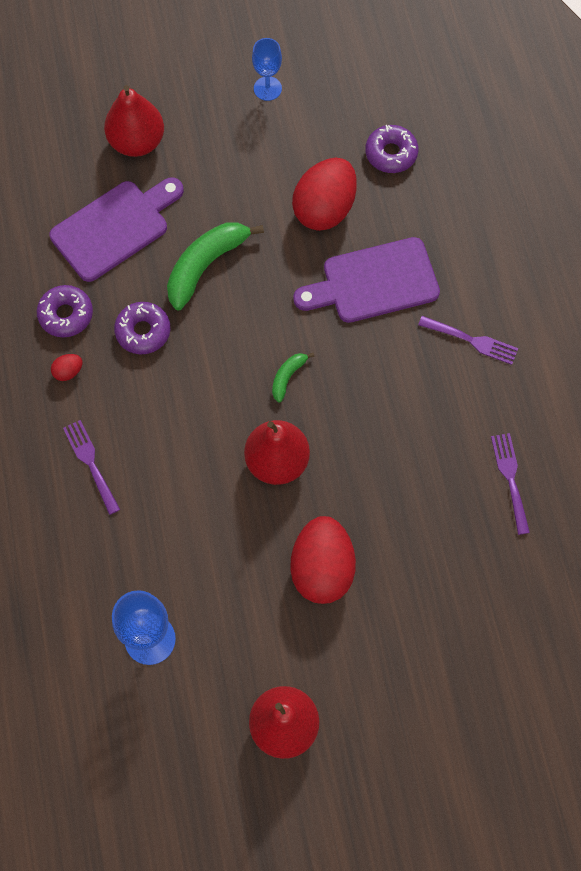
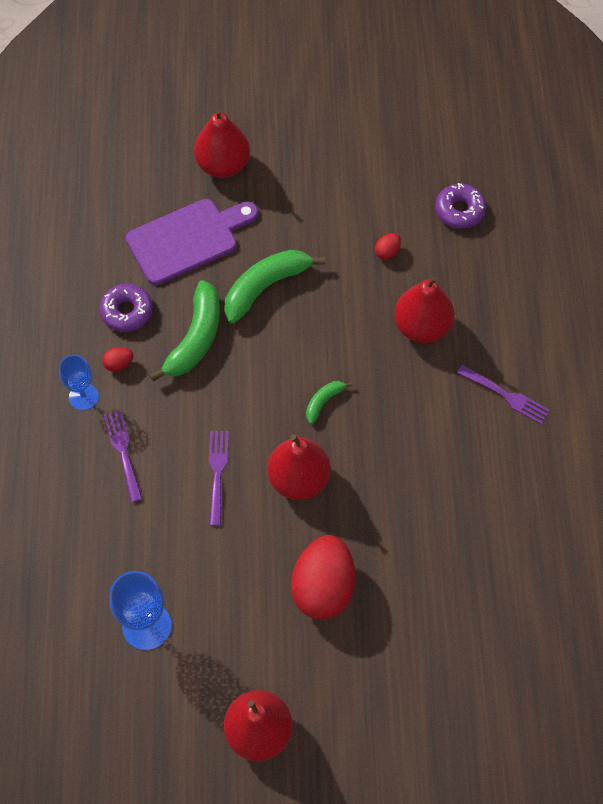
camera: 10 degrees right, 5 degrees down
purple donut [114,302,171,354] -> green banana [149,280,220,382]
blue goblet [252,38,282,101] -> blue goblet moved to [59,355,99,411]
red egg [292,158,357,231] -> red egg [375,233,401,260], size x0.41
purple cutting board [293,237,440,323] -> red pear [394,276,454,343]
purple fork [491,433,530,535] -> purple fork moved to [209,431,229,526]

